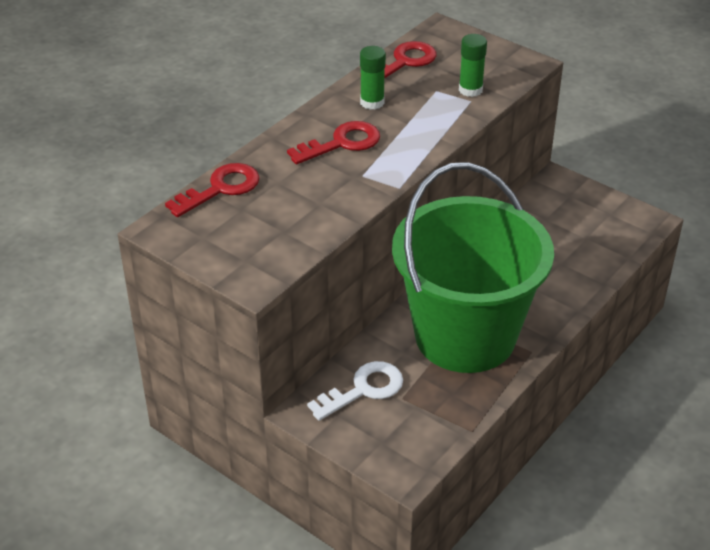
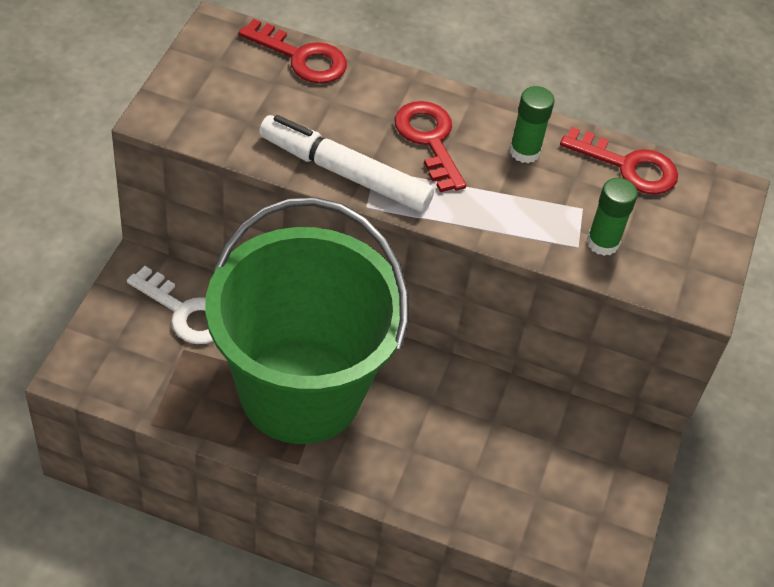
camera: 65 degrees right, 10 degrees up
red key [287,121,380,164] -> red key turned 150 degrees counterclockwise [394,101,466,192]
none -> white marker [259,115,434,212]

